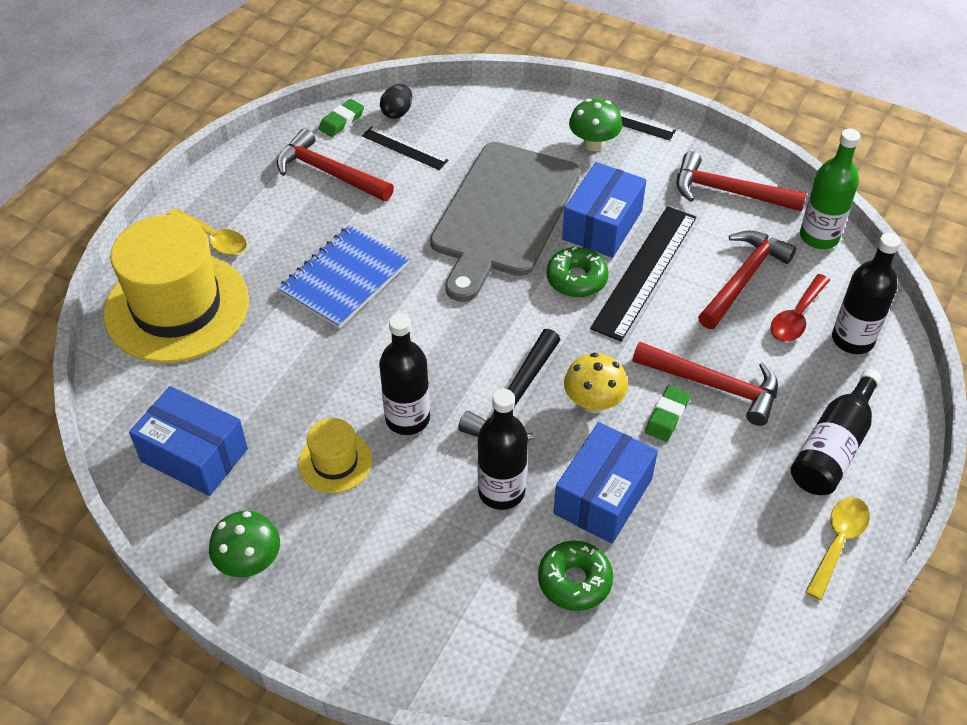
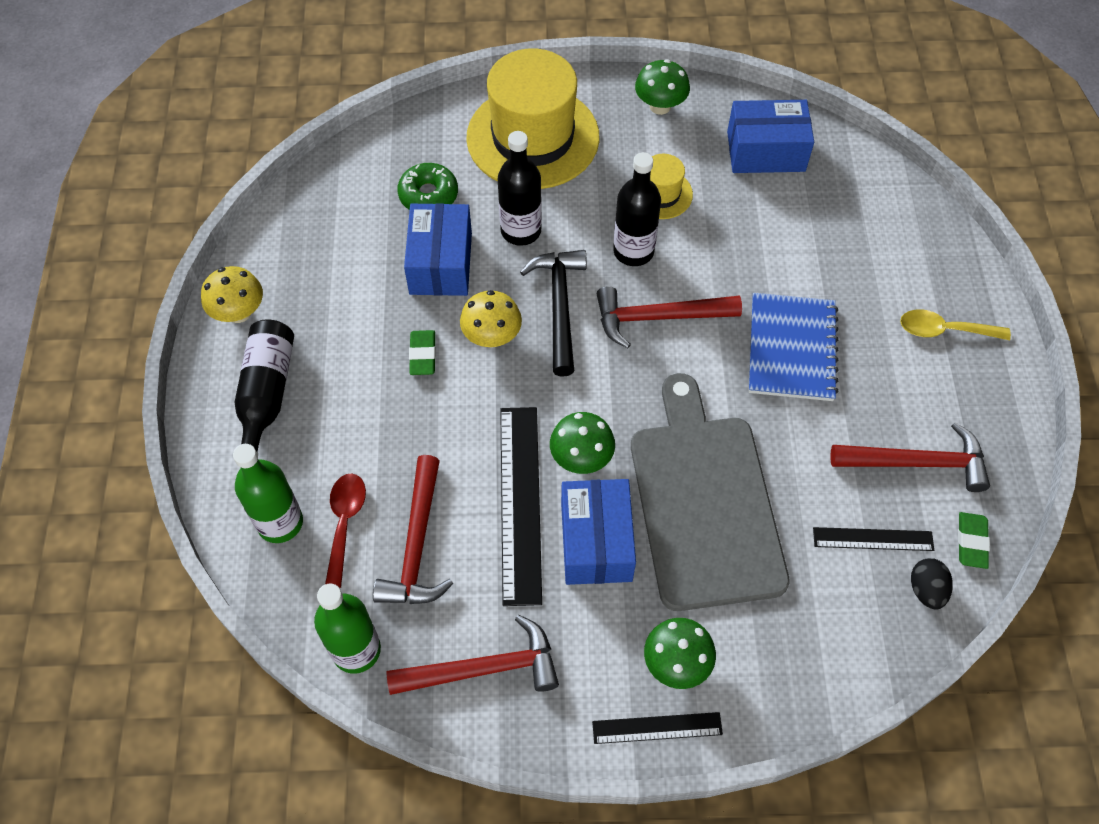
camera: 150 degrees right, 10 degrees up
yellow hat [103,215,249,363] -> yellow hat moved to [466,48,599,189]
green donut [546,247,609,298] -> green mushroom [550,412,615,474]
red hammer [633,342,778,426] -> red hammer moved to [596,286,742,348]
yellow spoon [805,497,870,600] -> yellow mushroom [201,266,263,323]
black bottle [832,233,901,354] -> green bottle [233,444,303,543]

